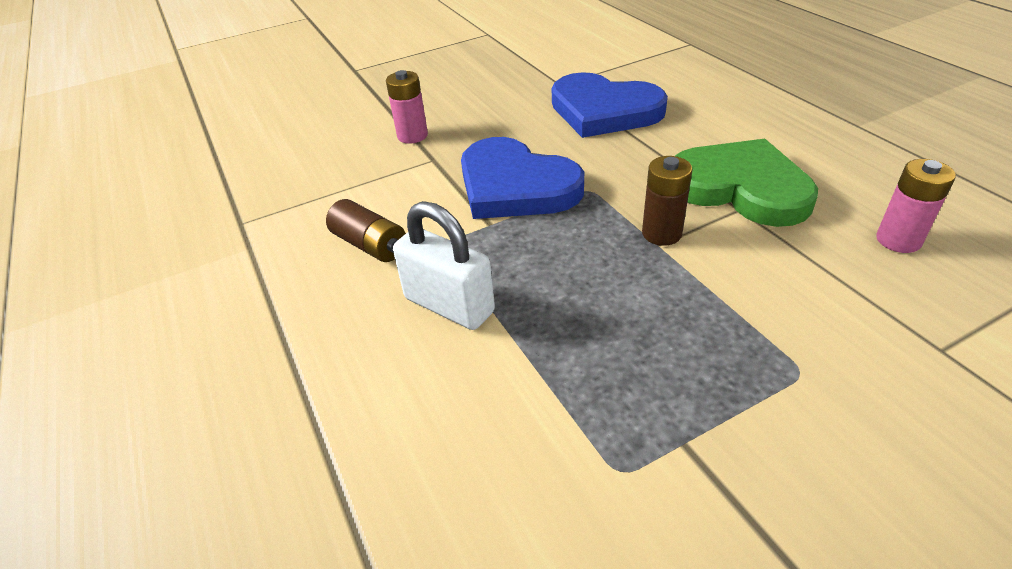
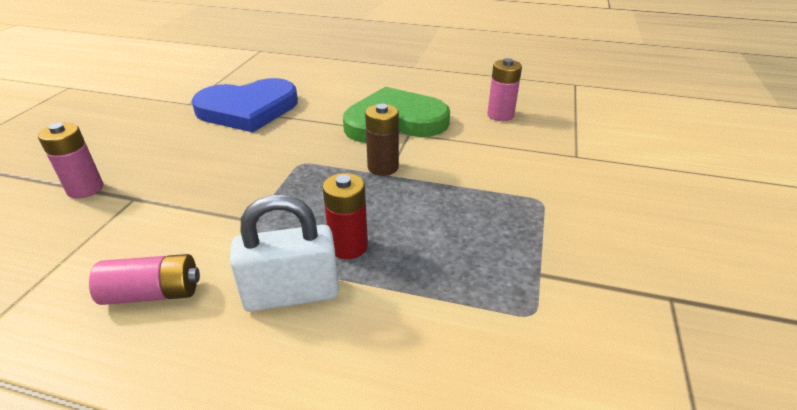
camera: 50 degrees left, 5 degrees down
brown battery [326,199,406,262] -> pink battery [89,254,200,305]
blue heart [461,137,584,219] -> none
none -> red battery [323,173,368,259]

